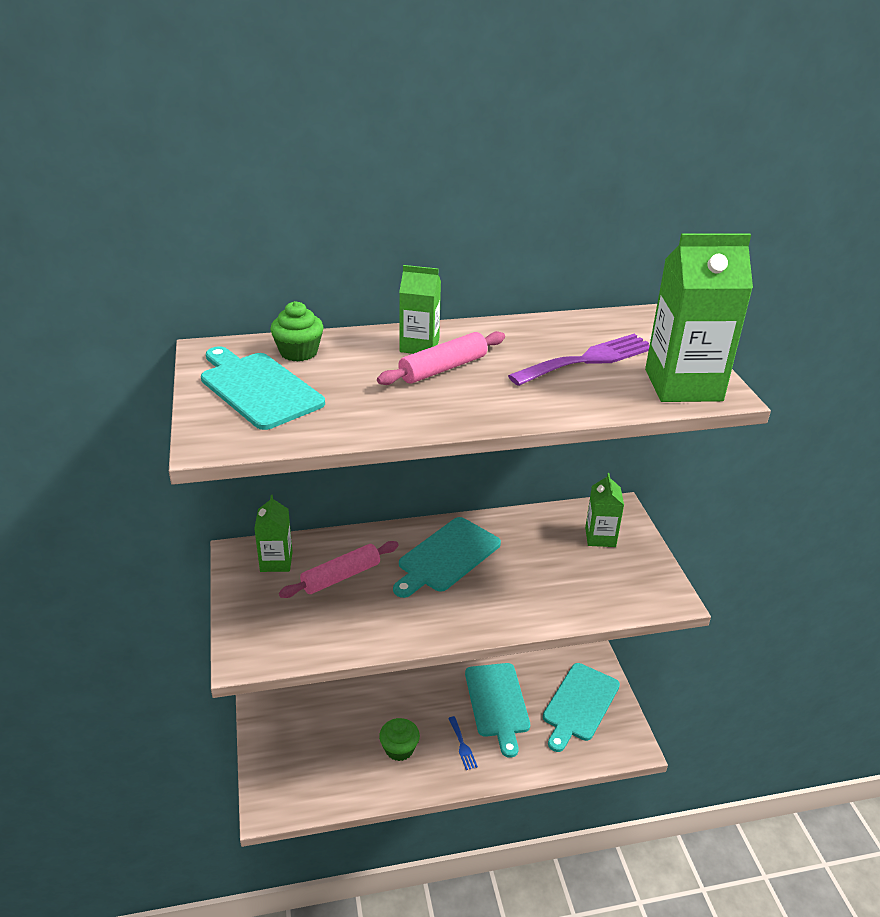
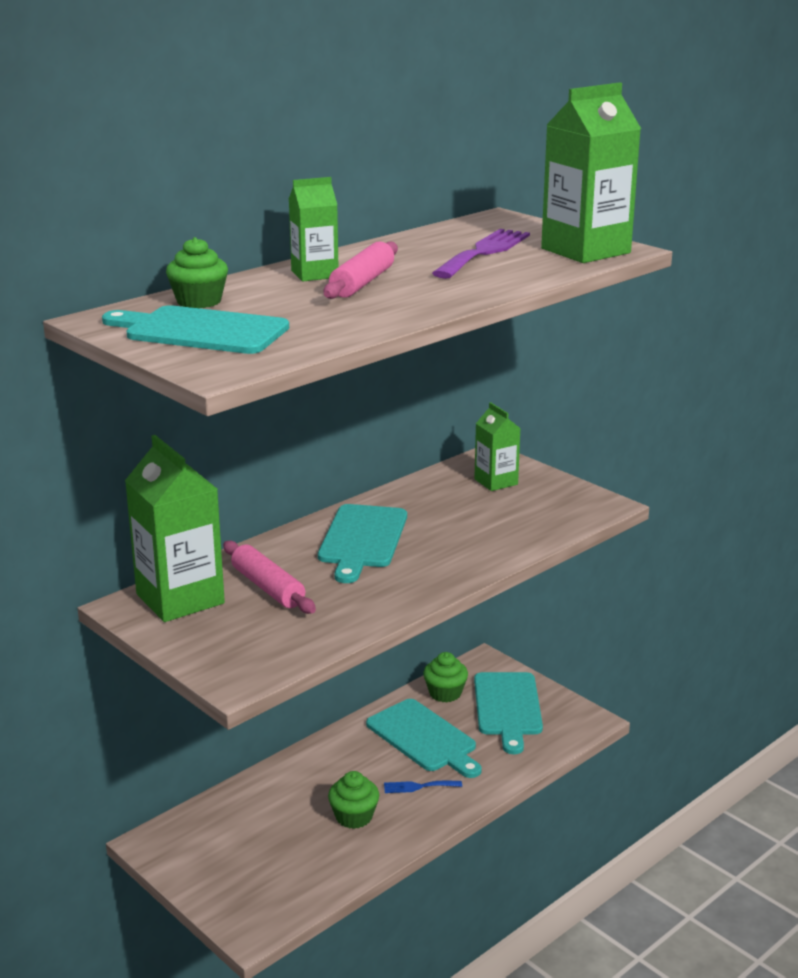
camera: 30 degrees left, 10 degrees down
green carton [254,495,293,572] -> green carton [125,435,225,622], size x1.76
pink rolling pin [279,541,399,598] -> pink rolling pin turned 60 degrees counterclockwise [223,541,316,614]
blue fork [448,716,478,770] -> blue fork turned 135 degrees clockwise [384,781,462,793]
none -> green cupcake [423,652,468,703]

